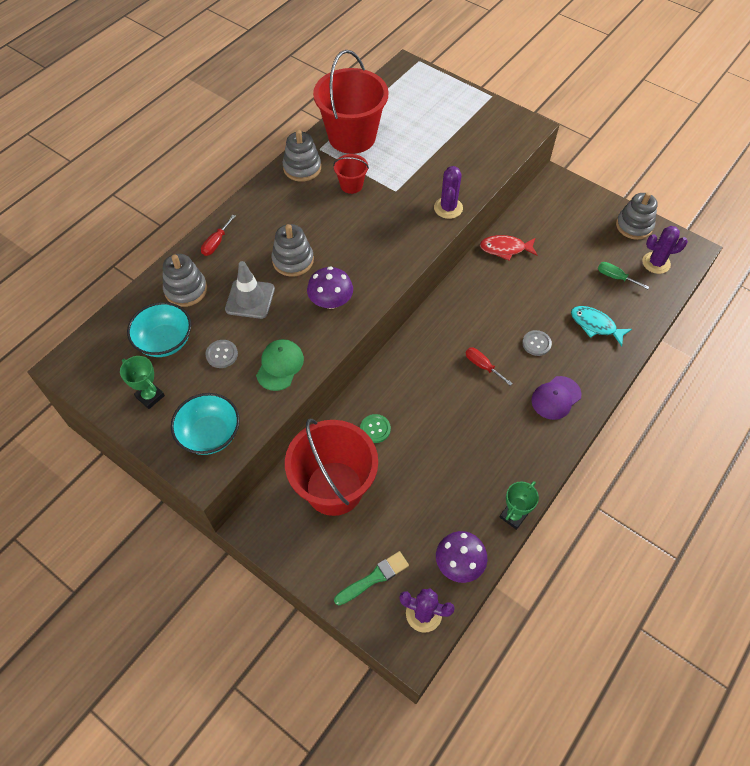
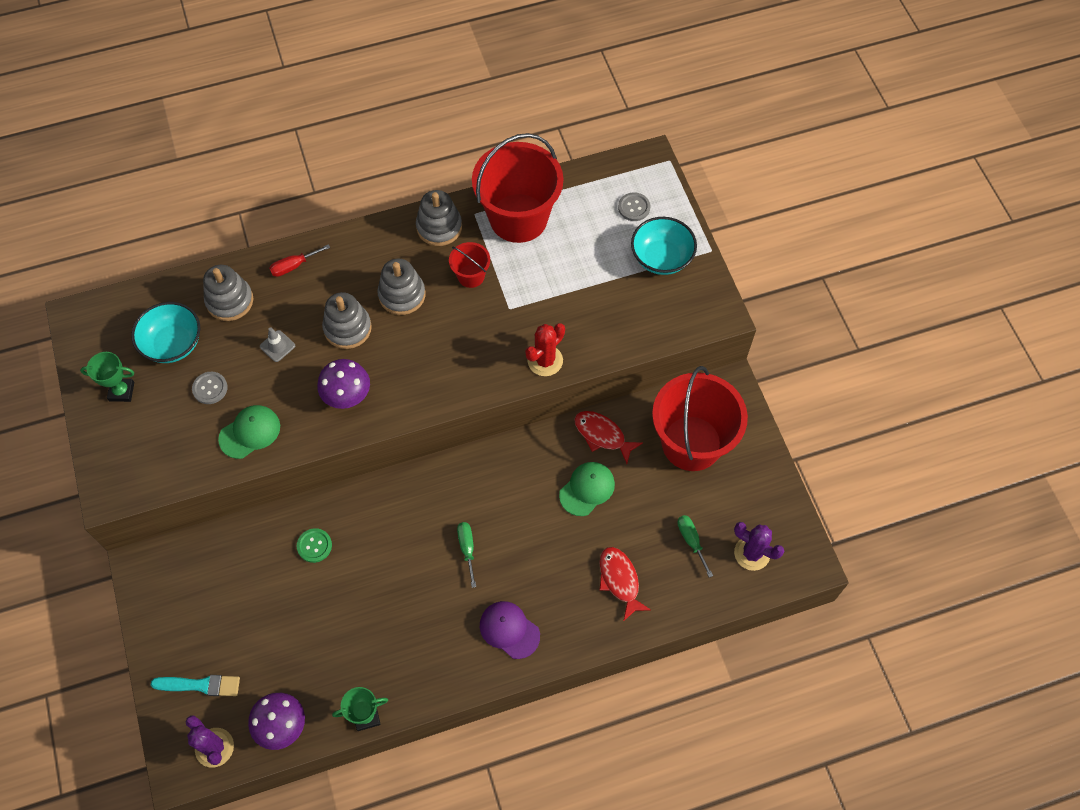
camera: 35 degrees right, 5 degrees up
green trophy [120,356,165,409] -> green trophy turned 75 degrees counterclockwise [80,352,134,402]
turquoise bowl [171,393,240,455] -> turquoise bowl moved to [631,217,697,275]
grey traffic cone [225,261,275,319] -> grey traffic cone [260,327,295,362], size x0.57
red bucket [285,419,378,516] -> red bucket moved to [652,366,748,471]
green brush [334,551,409,605] -> turquoise brush [151,675,240,696]
purple cactus [434,166,463,219] -> red cactus [525,323,565,376]
red screwdriver [466,348,513,386] -> green screwdriver [457,522,476,588]
grey button [522,330,552,356] -> grey button moved to [618,192,650,221]
purple cap [531,376,582,420] -> purple cap turned 45 degrees clockwise [480,601,540,659]
turquoise fish [571,306,632,346] -> red fish [599,547,651,621]
grey stacking toy [616,192,658,240] -> grey stacking toy moved to [377,259,426,315]
none -> green cap [559,462,615,516]

